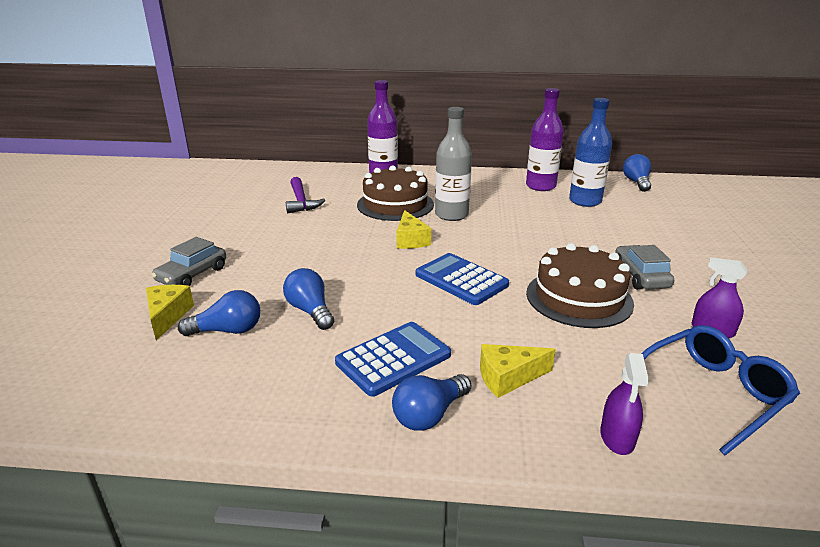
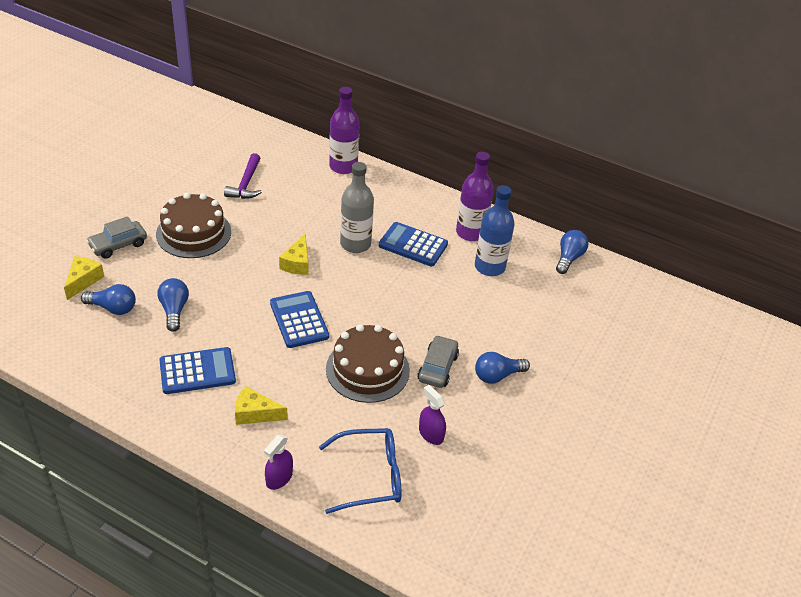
camera: 20 degrees right, 15 degrees up
brown cake [357,165,434,221] -> brown cake moved to [156,193,231,258]
blue light bulb [392,374,471,431] -> blue light bulb moved to [475,352,530,384]
none -> blue calculator [379,222,448,266]

